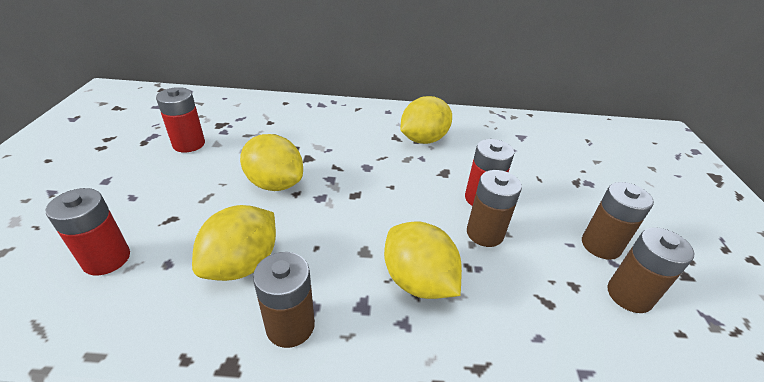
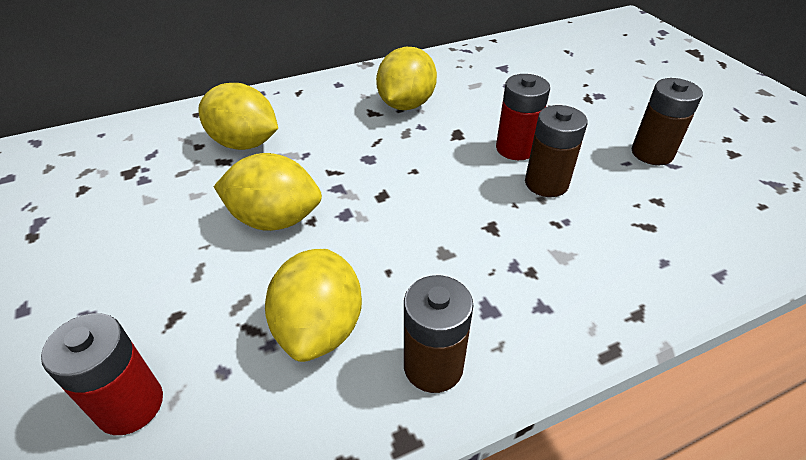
camera: 25 degrees left, 5 degrees up
red battery [156,87,205,152] -> none
yellow lemon [384,221,462,299] -> yellow lemon moved to [198,83,278,150]
brown battery [607,227,694,313] -> none

